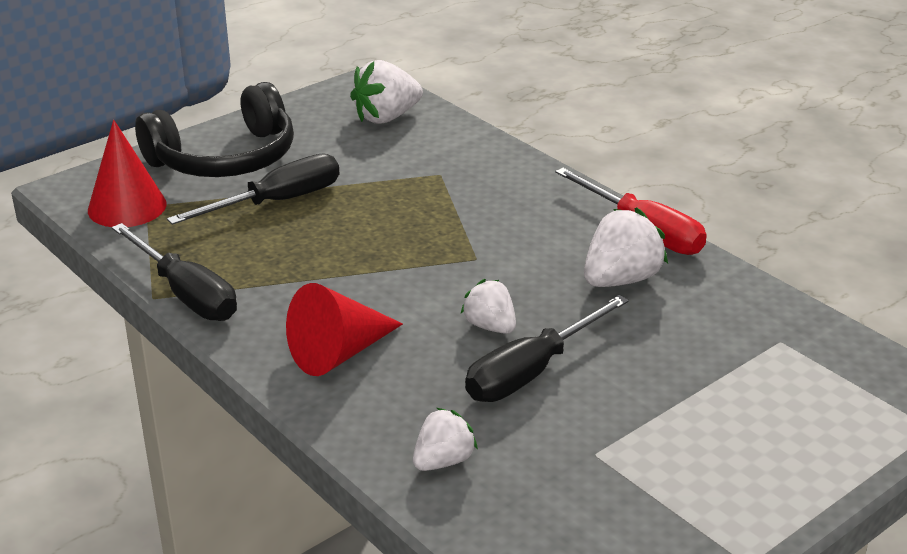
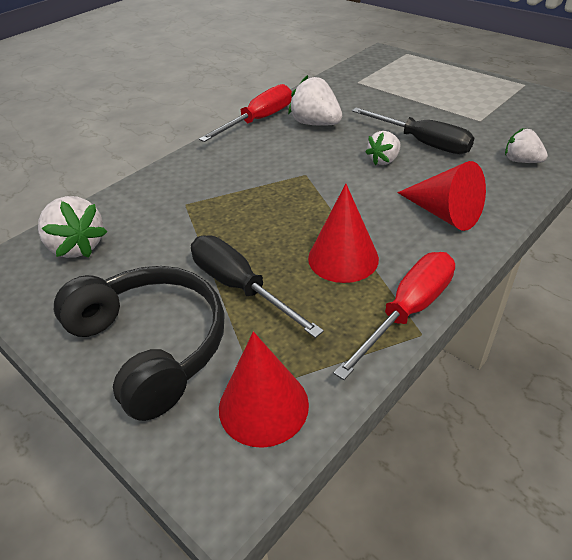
camera: 95 degrees left, 10 degrees up
black screwdriver [112,223,237,321] -> red screwdriver [334,252,455,380]
none -> red cone [308,184,379,283]

